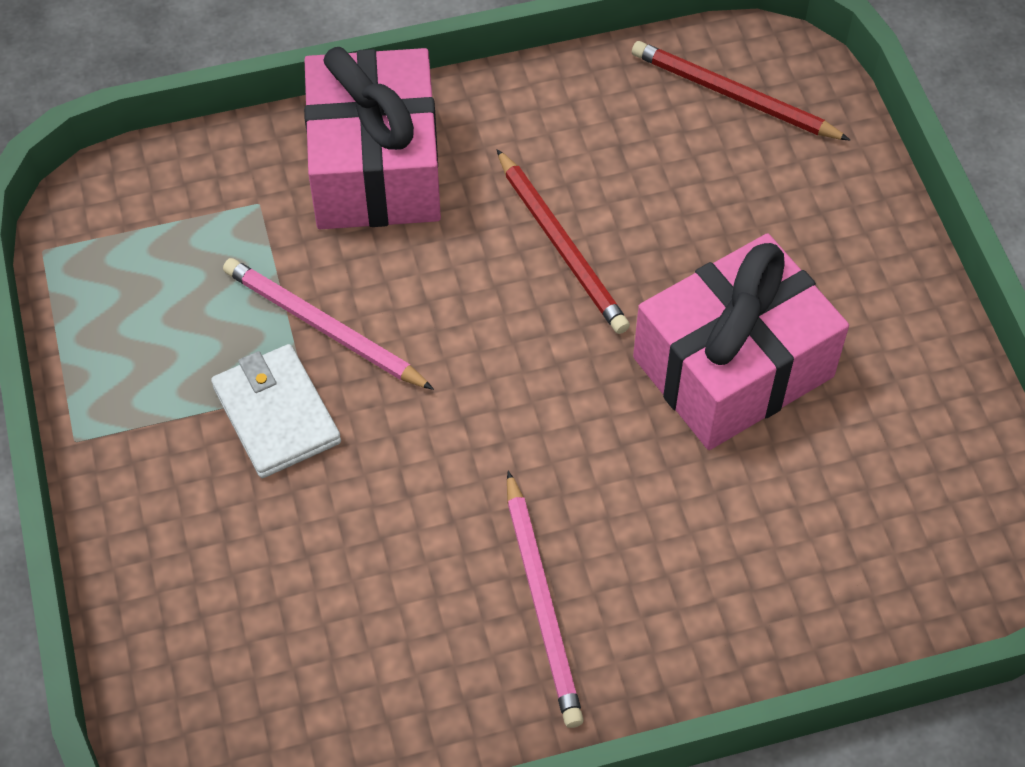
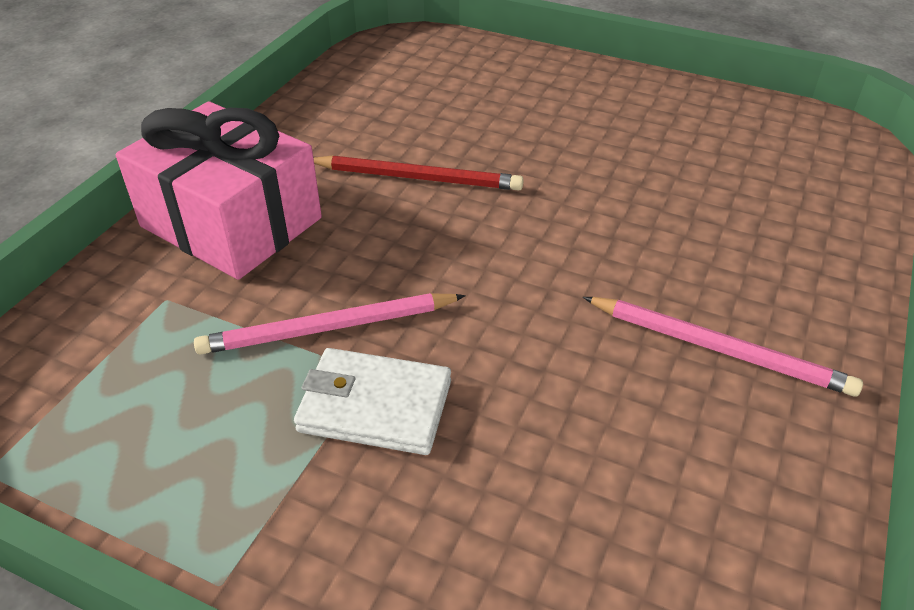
camera: 50 degrees left, 15 degrees down
red pencil [632,41,850,140] -> none
pink gift [633,233,849,450] -> none

